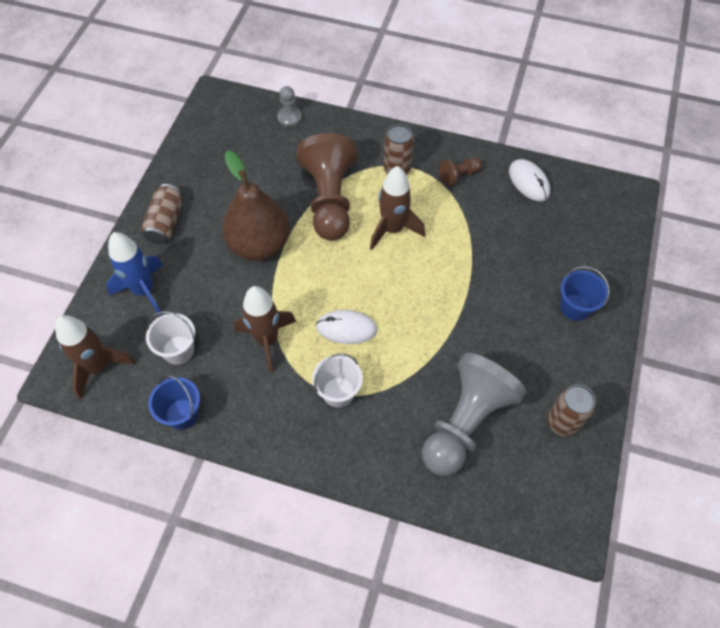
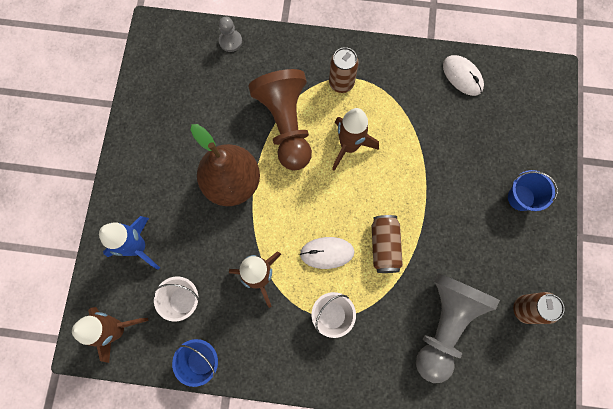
camera: 10 degrees left, 15 degrees up
brown can [141,184,183,244] -> brown can moved to [372,215,403,273]
brown pawn [439,157,482,186] -> none

